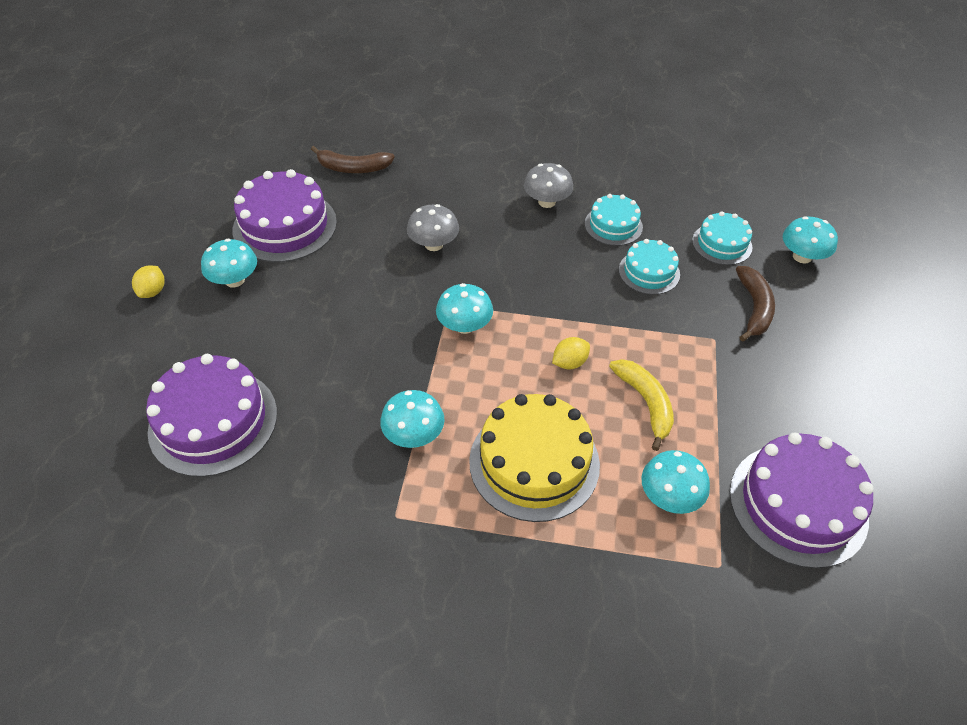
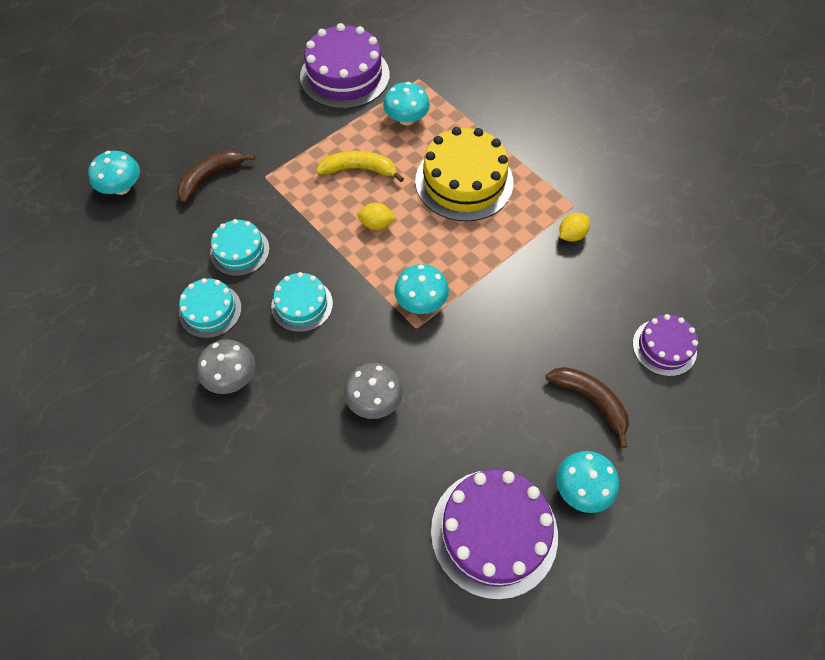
camera: 140 degrees left, 10 degrees up
yellow lemon [132,265,165,298] -> yellow lemon moved to [559,213,590,242]
purple cake [146,354,277,477] -> purple cake [633,314,698,376], size x0.57
brown banana [311,146,395,173] -> brown banana moved to [546,367,629,448]
turquoise mushroom [380,390,444,448] -> none
yellow banana [609,359,674,451] -> yellow banana turned 75 degrees clockwise [316,151,404,182]
turquoise cake [692,211,753,265] -> turquoise cake moved to [271,272,333,332]

